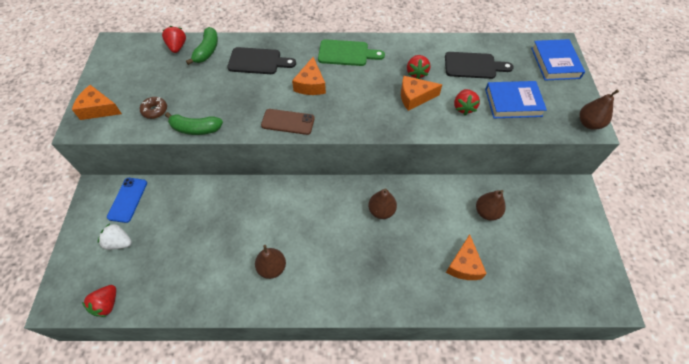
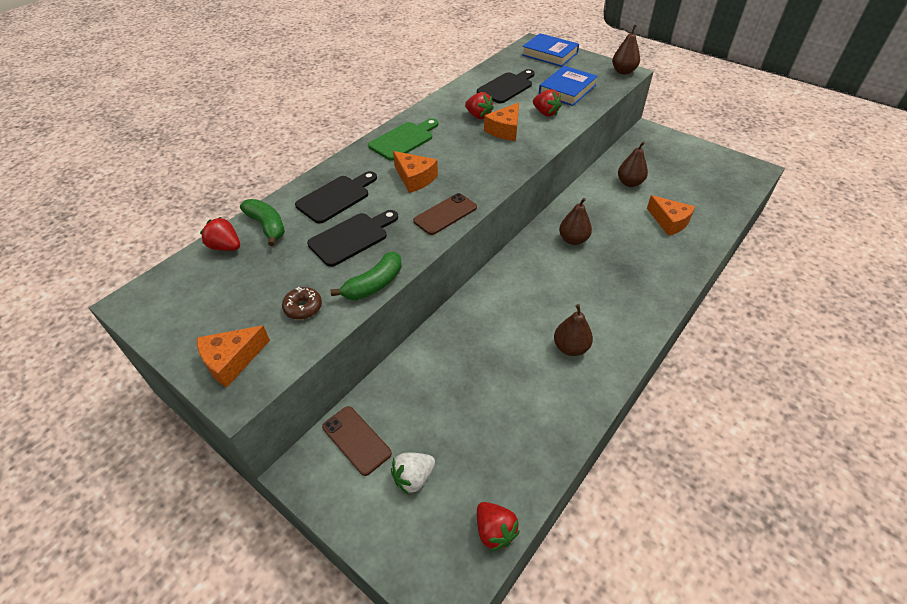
camera: 50 degrees left, 10 degrees down
blue phone [107,178,147,223] -> brown phone [322,406,392,476]
none -> black cutting board [307,210,398,267]

